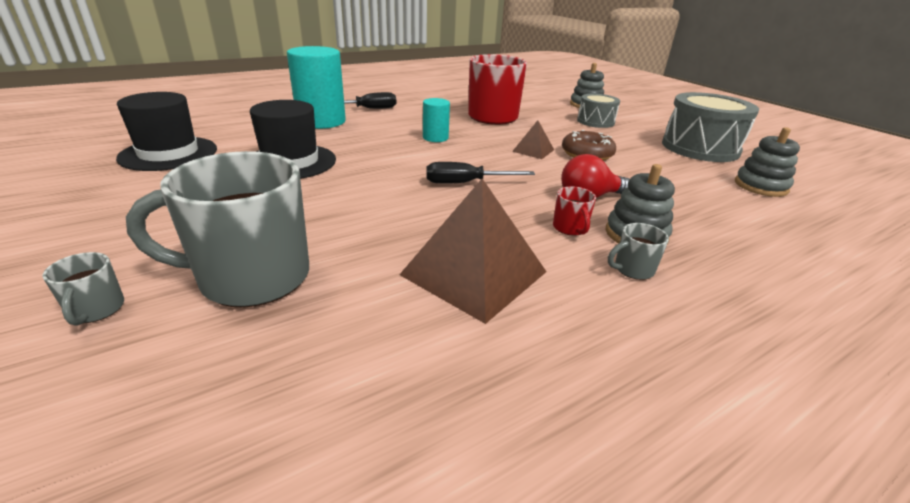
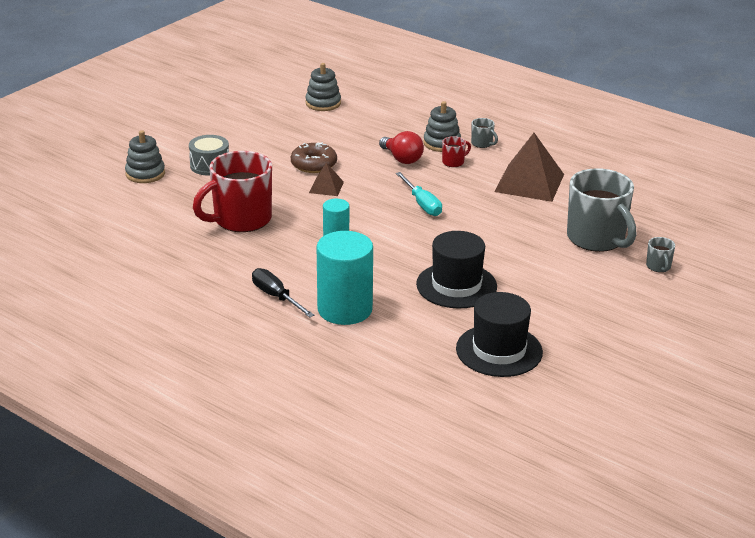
camera: 110 degrees left, 0 degrees up
grey mug [42,252,124,326] -> grey mug turned 120 degrees clockwise [646,237,675,272]
black screwdriver [426,162,535,184] -> turquoise screwdriver [396,172,442,216]
grey drum [662,92,759,162] -> none

